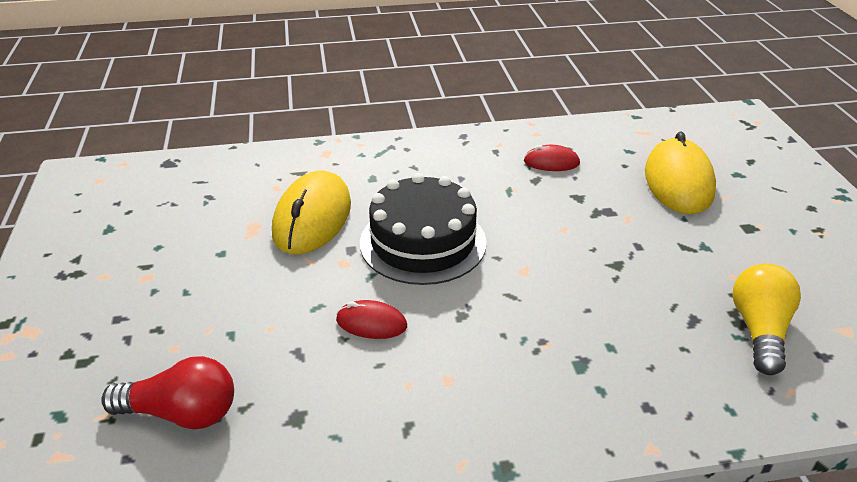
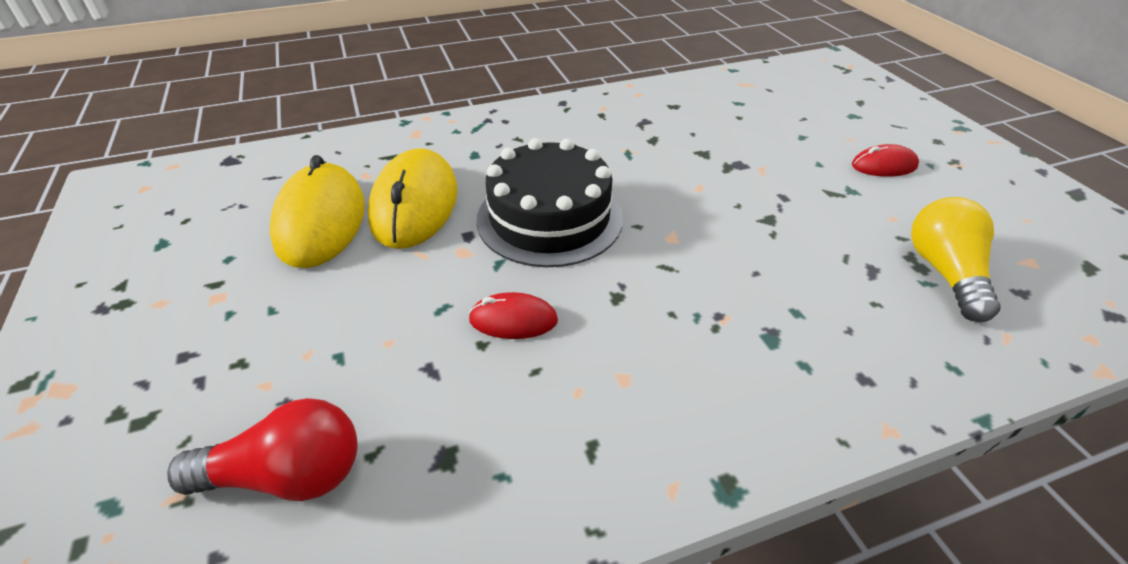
camera: 10 degrees left, 5 degrees up
red mouse [524,145,580,171] -> red mouse moved to [852,144,919,177]
yellow mouse [645,131,716,214] -> yellow mouse moved to [270,155,365,268]

